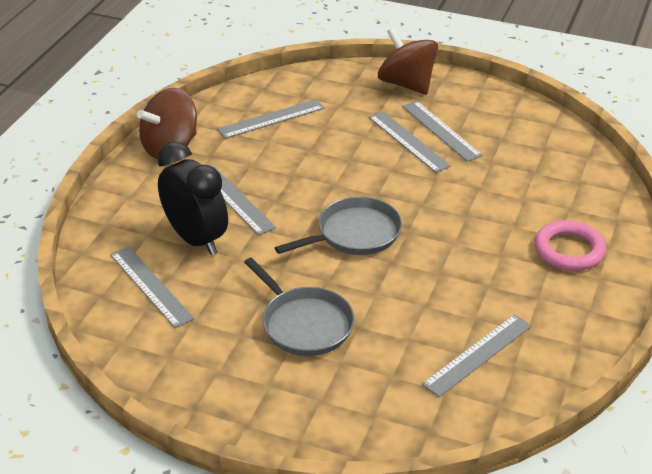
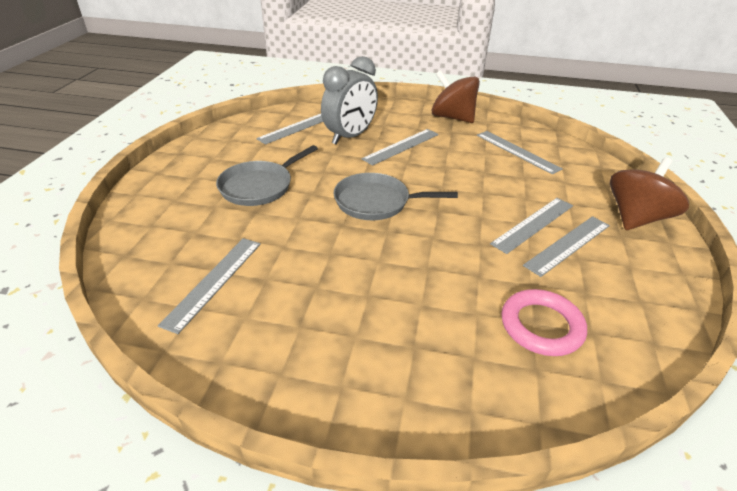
camera: 80 degrees right, 0 degrees up
black clock [157,142,228,255] -> grey clock [321,56,378,145]
grey pan [275,197,402,255] -> grey pan turned 135 degrees clockwise [334,173,458,220]
grey ruler [422,314,532,397] -> grey ruler turned 75 degrees clockwise [158,238,261,334]
pink ring [535,220,606,271] -> pink ring moved to [502,289,587,356]

